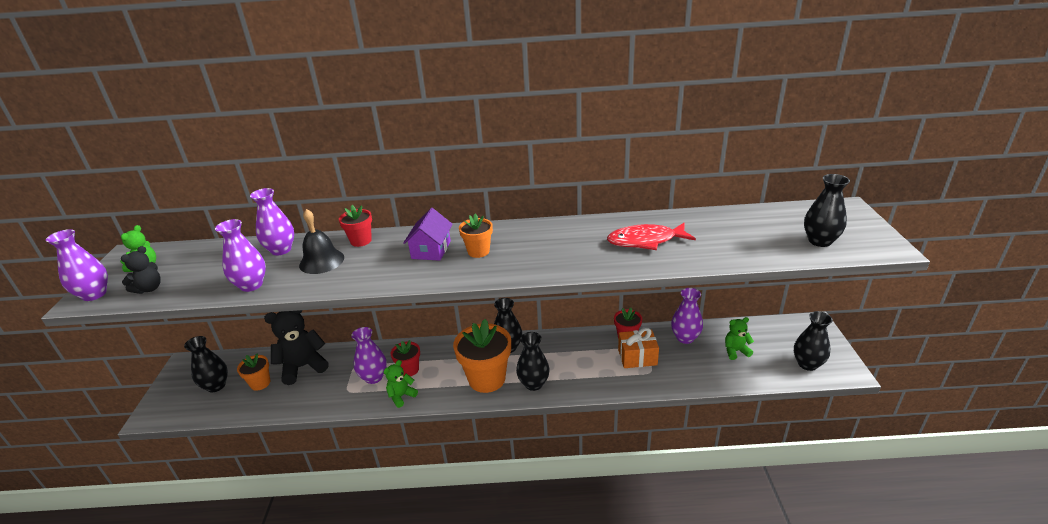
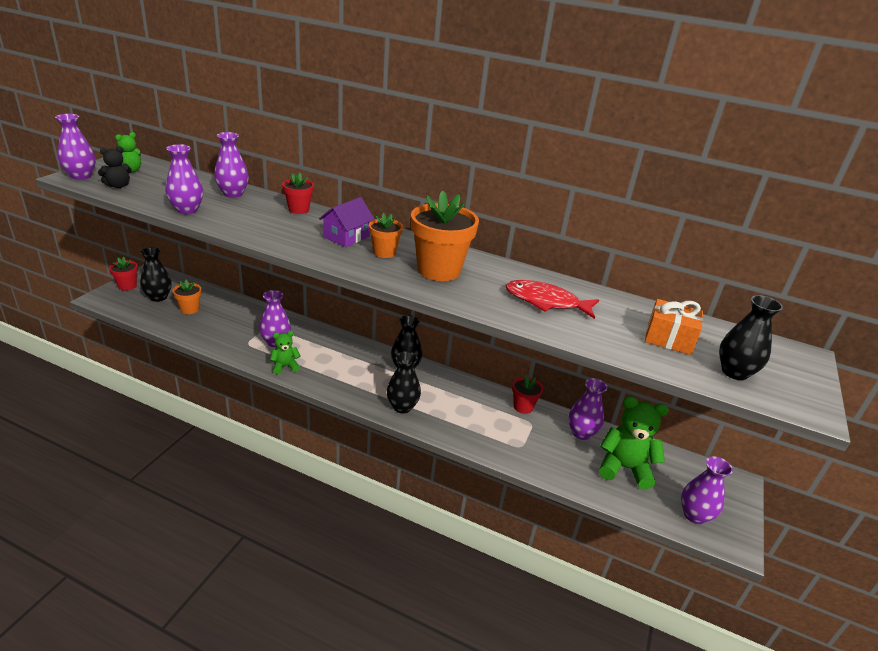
camera: 20 degrees right, 0 degrees up
black teddy bear [264,310,329,385] -> none
black bell [299,209,344,274] -> none
red flower pot [391,340,420,376] -> red flower pot moved to [109,257,138,291]
orange flower pot [453,319,511,393] -> orange flower pot moved to [411,190,479,281]
orange gift [618,328,659,368] -> orange gift moved to [645,299,703,355]
green teddy bear [725,317,754,360] -> green teddy bear [599,396,669,489], size x1.83
black vase [794,311,833,371] -> purple vase [681,456,733,524]

